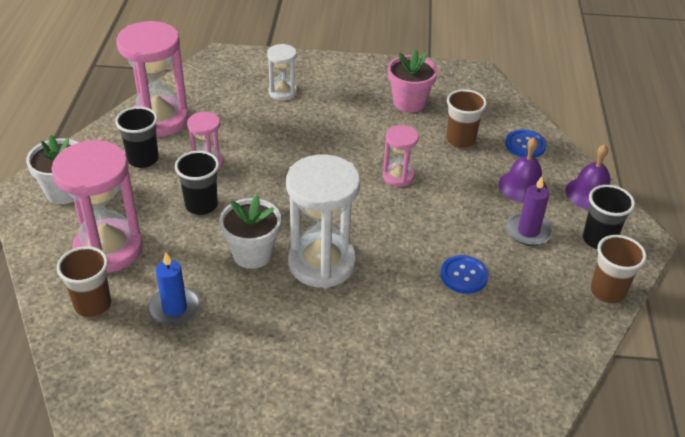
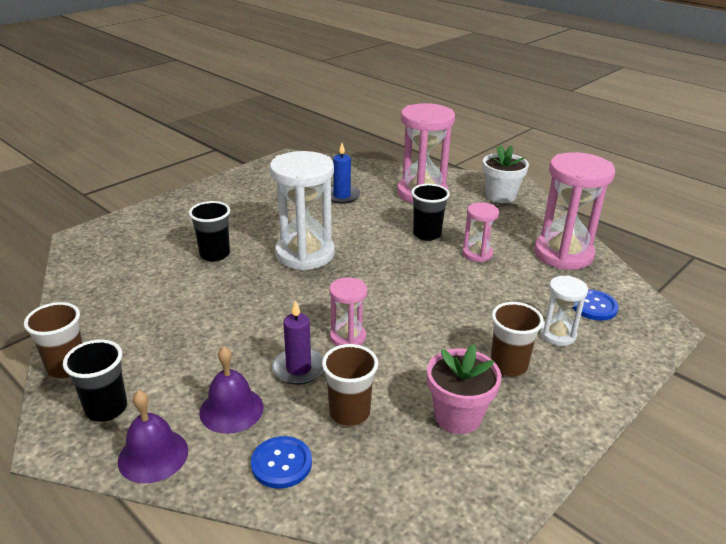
camera: 130 degrees right, 10 degrees down
brown cup [57,246,111,318] -> brown cup moved to [491,302,544,377]
black cup [115,107,159,168] -> black cup moved to [189,201,230,262]
white flower pot [220,195,281,269] -> none
blue button [441,255,489,294] -> blue button moved to [572,290,619,321]
purple candle [506,176,553,246] -> purple candle moved to [272,300,324,385]

